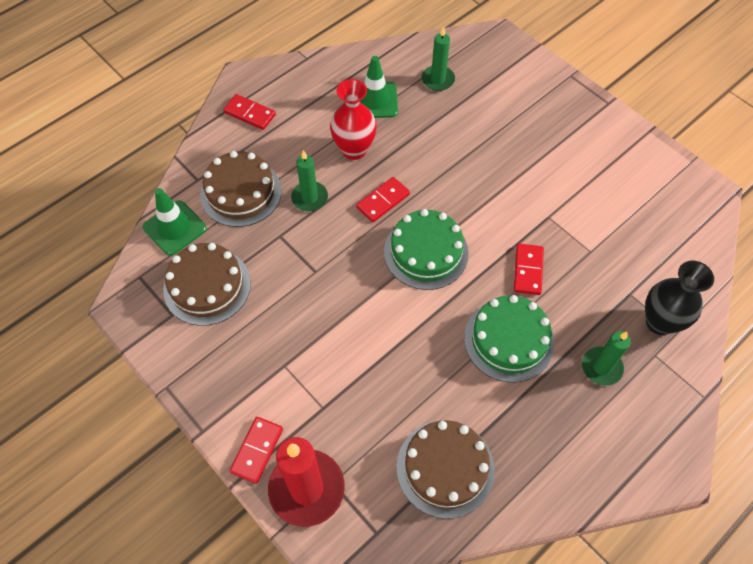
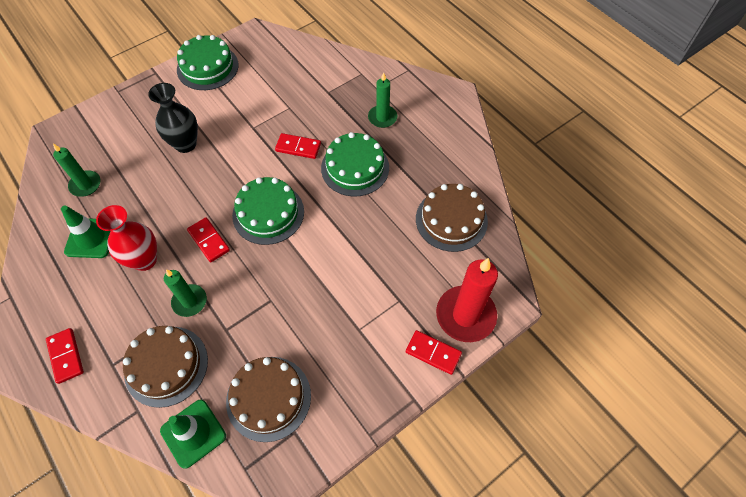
camera: 85 degrees left, 0 degrees up
red domino [223,94,276,130] -> red domino turned 60 degrees counterclockwise [46,328,84,384]
black vase [645,261,714,335] -> black vase moved to [148,83,198,153]
none -> green cake [177,35,239,90]

